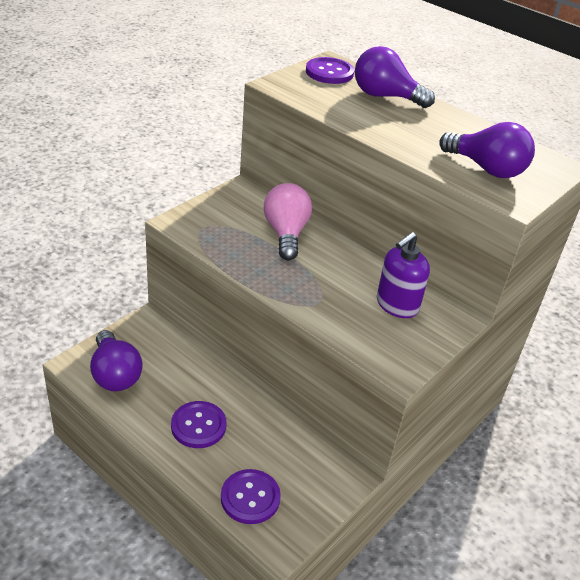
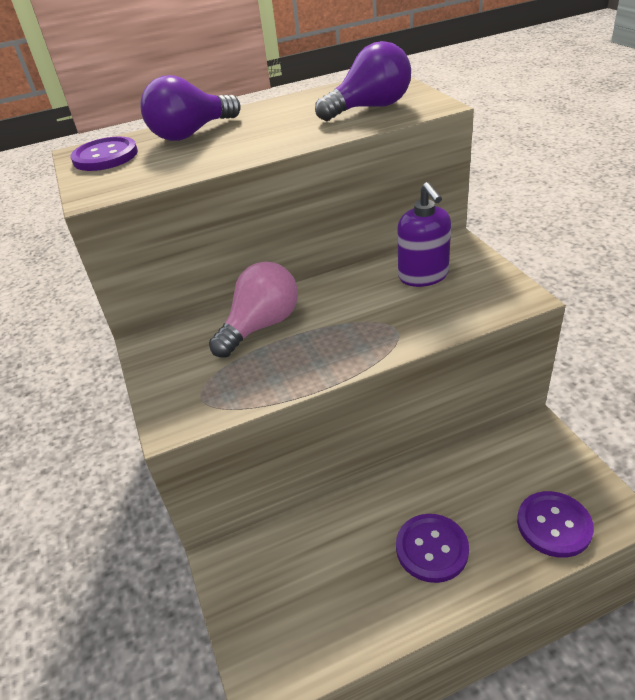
camera: 55 degrees left, 0 degrees up
purple light bulb [90,330,142,391] -> none
pink light bulb [264,183,312,260] -> pink light bulb turned 105 degrees clockwise [209,262,298,358]

